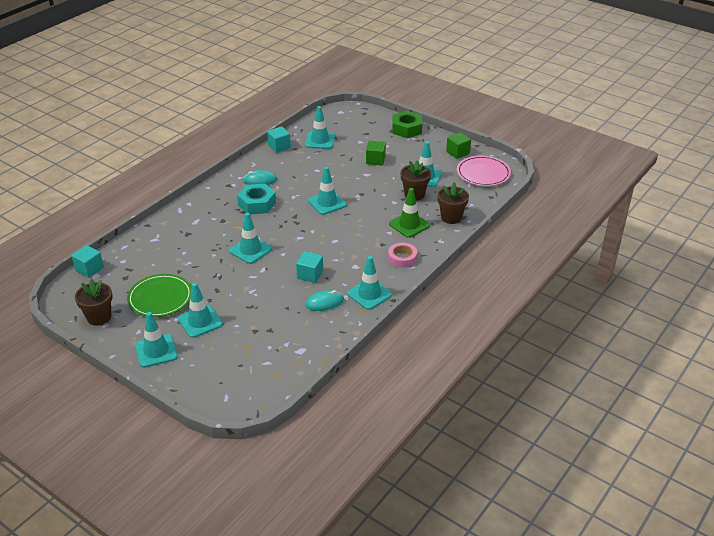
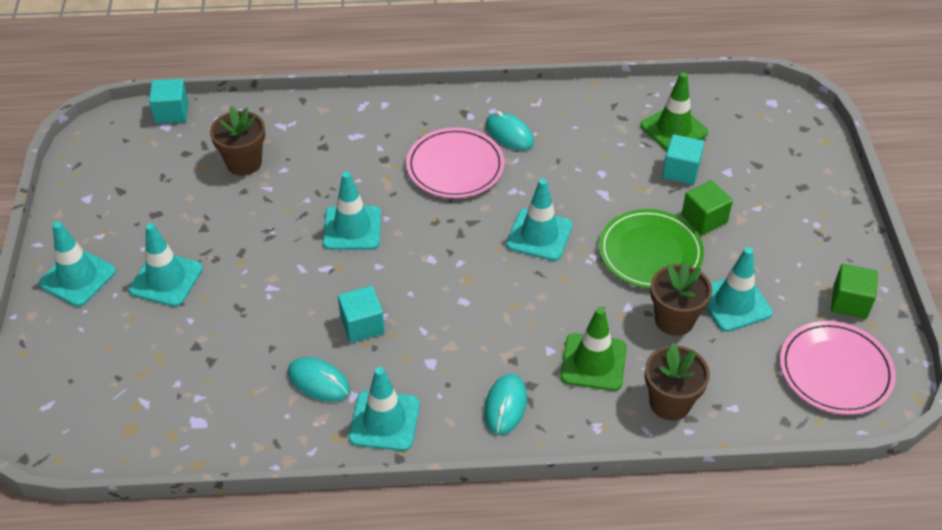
camera: 50 degrees right, 10 degrees up
brown flower pot [75,279,112,326] -> brown flower pot moved to [210,106,265,176]
green plate [127,274,192,317] -> green plate moved to [599,209,704,289]
turquoise nut [237,184,276,214] -> pink plate [406,127,504,198]
turquoise cube [267,126,291,153] -> turquoise cube moved to [662,134,704,185]
turquoise traffic cone [305,106,335,149] -> green traffic cone [640,72,708,151]
pink tape [388,243,417,268] -> turquoise mouse [484,374,527,435]
green nut [392,111,422,138] -> none

